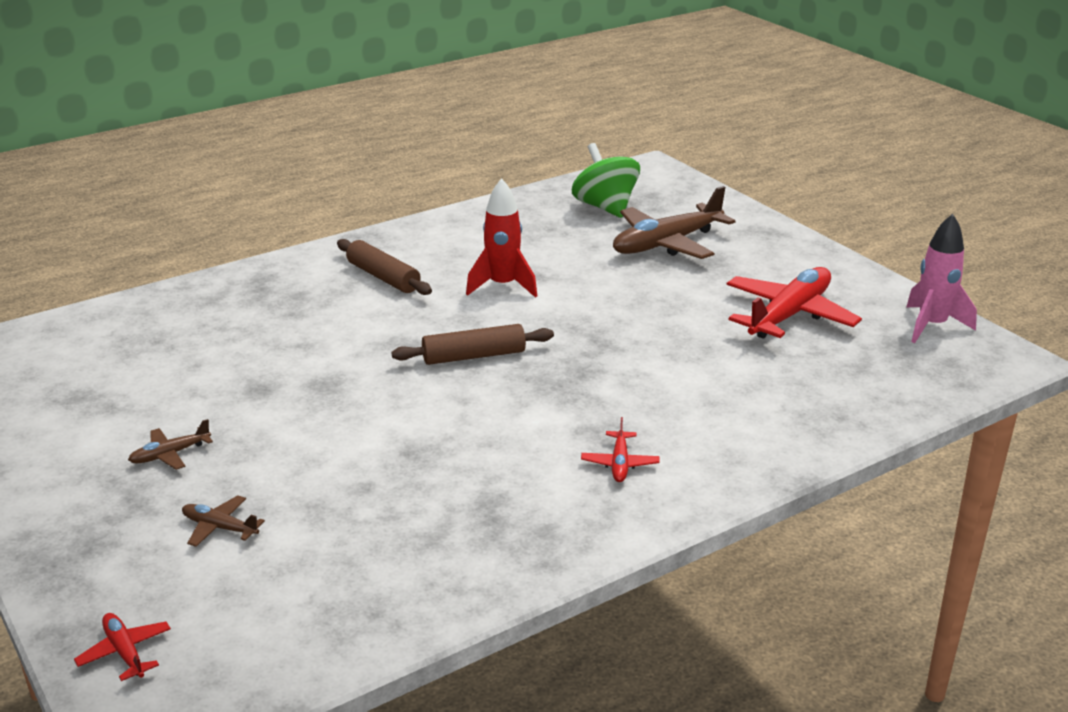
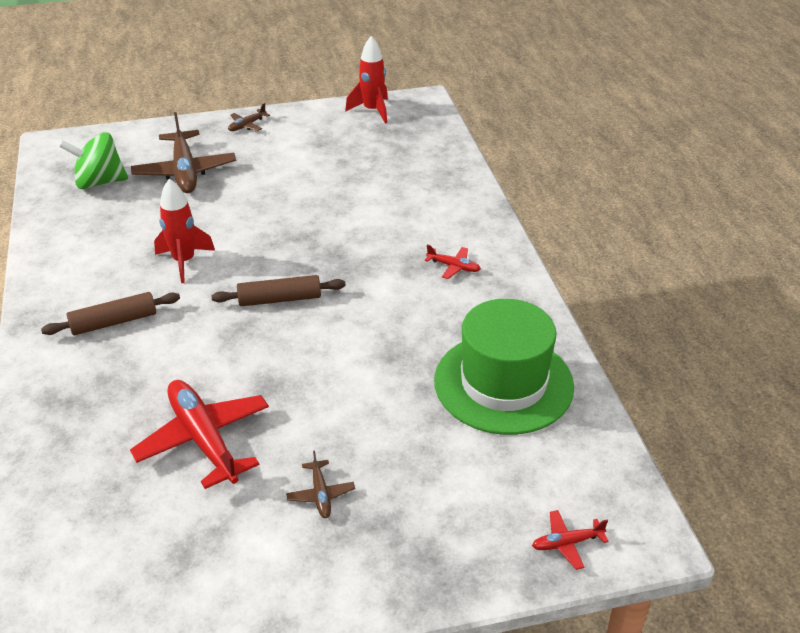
camera: 70 degrees left, 10 degrees up
brown plane [182,495,265,547] -> brown plane moved to [228,103,270,131]
brown rolling pin [392,324,554,365] -> brown rolling pin turned 75 degrees clockwise [211,275,346,306]
red plane [726,267,862,339] -> red plane moved to [130,380,269,489]
pink rocket [906,214,977,343] -> red rocket [345,36,388,124]
none -> green hat [434,299,574,435]

